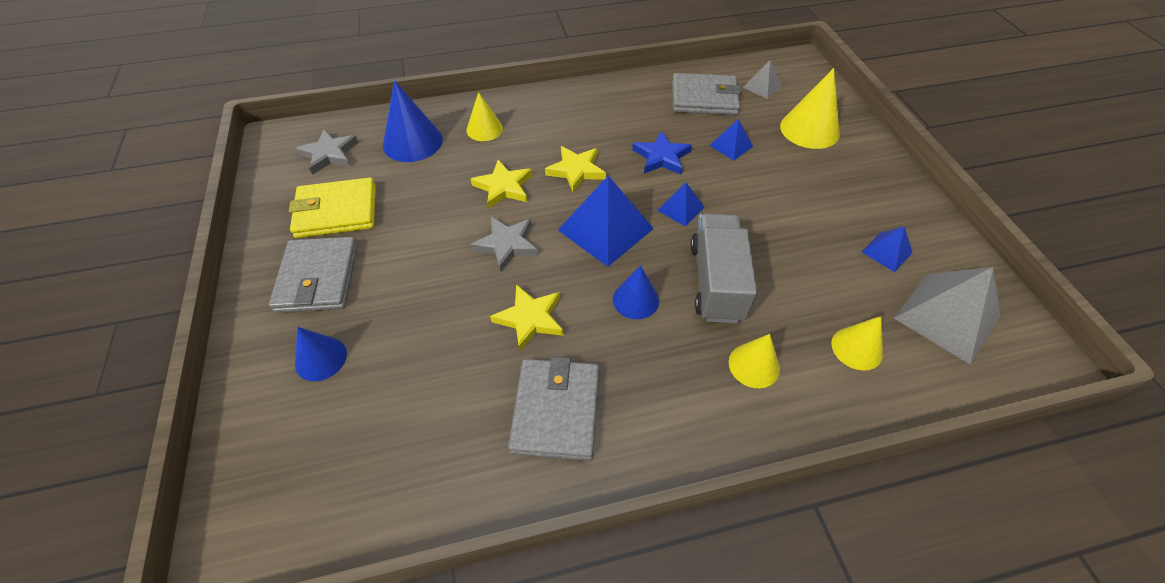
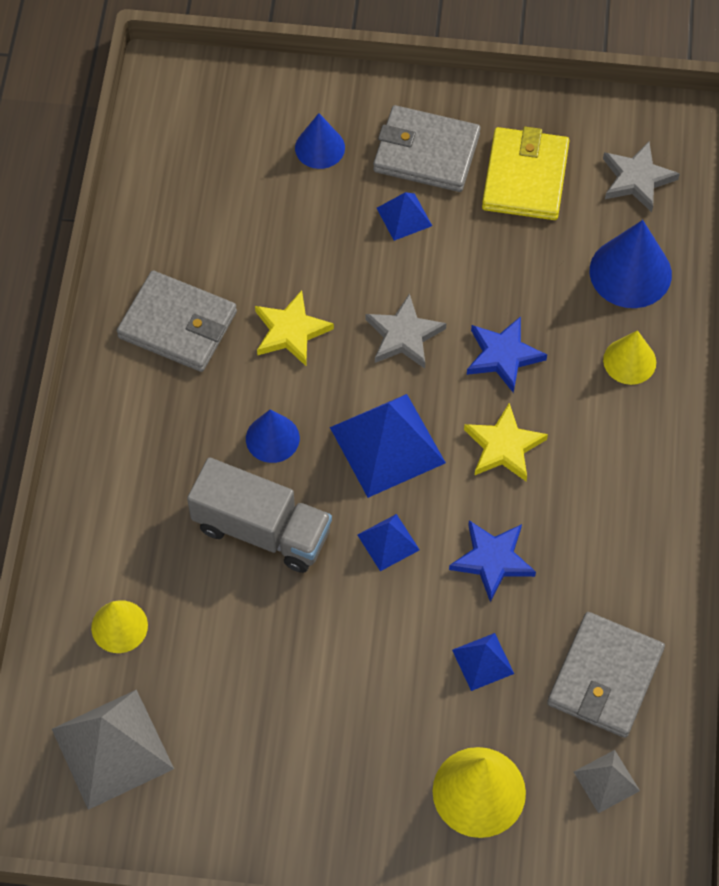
camera: 110 degrees right, 10 degrees up
yellow star [471,160,532,209] -> blue star [467,316,547,393]
yellow cone [729,334,780,388] -> none
blue pyramid [862,226,913,272] -> blue pyramid moved to [377,192,432,241]

